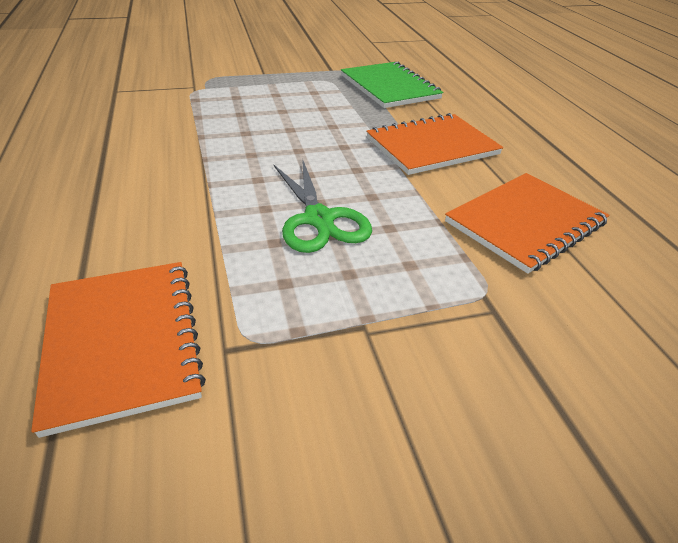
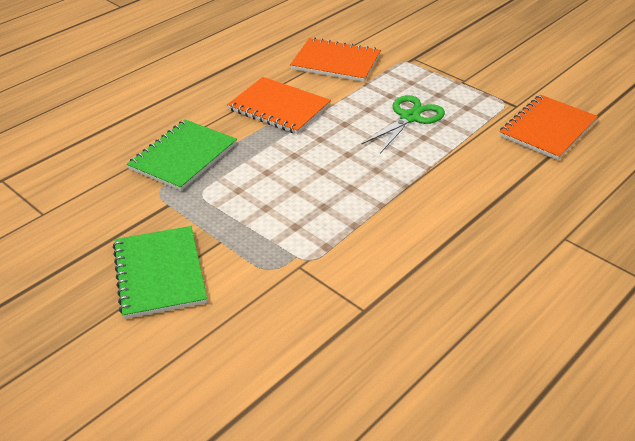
camera: 120 degrees left, 0 degrees up
none -> green notebook [113,226,207,319]

